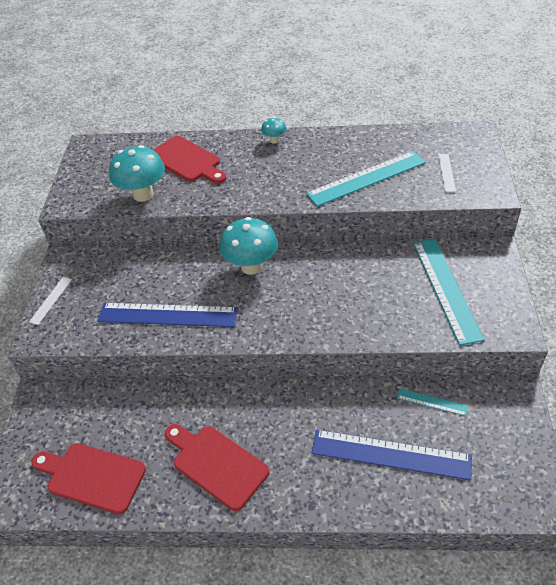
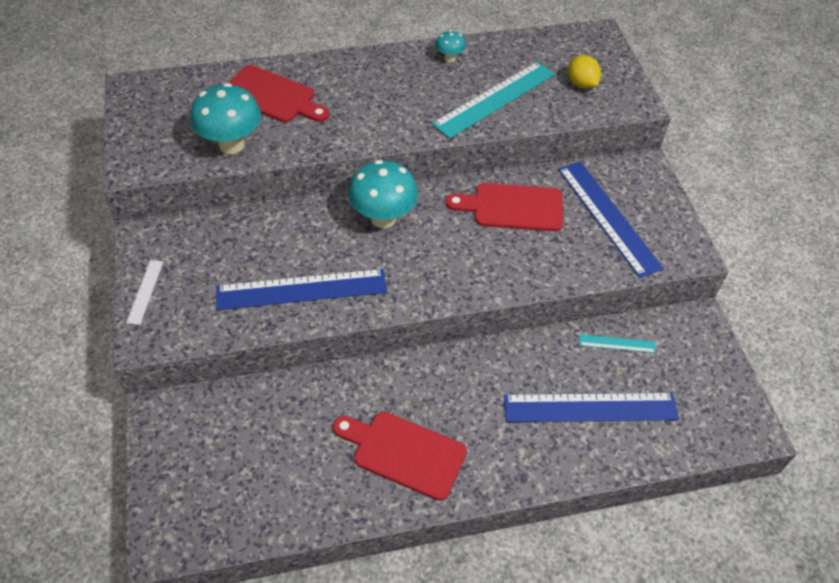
camera: 20 degrees left, 5 degrees up
red cutting board [31,443,146,514] -> red cutting board moved to [446,183,563,232]
turquoise mushroom [261,117,286,144] -> turquoise mushroom moved to [436,30,466,62]
turquoise ruler [413,239,484,345] -> blue ruler [558,162,664,278]
white ruler [438,154,456,192] -> yellow lemon [568,55,601,89]

